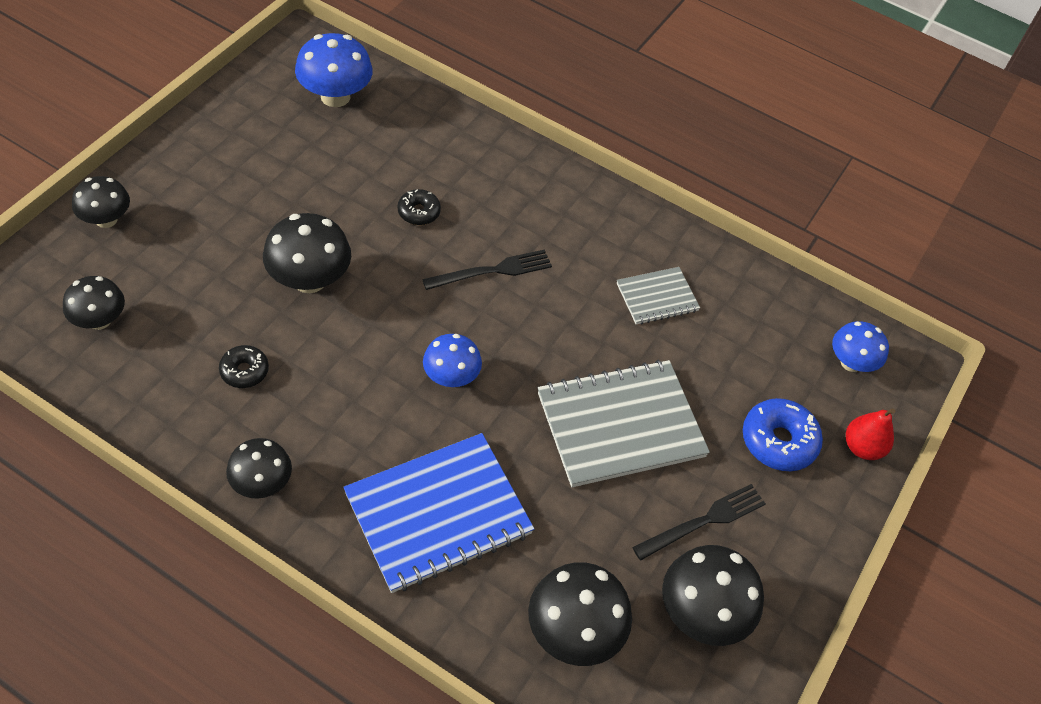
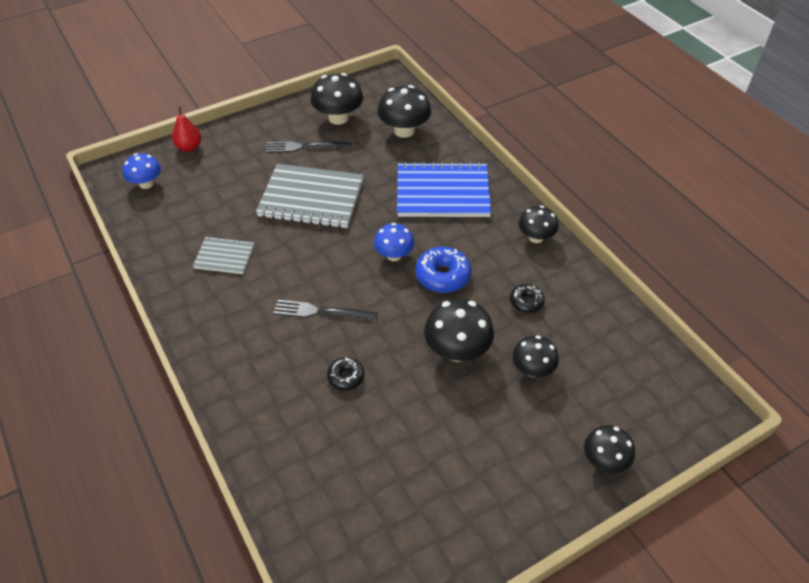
camera: 145 degrees left, 5 degrees down
black mushroom [63,276,125,330] -> black mushroom moved to [513,335,559,377]
blue mushroom [295,33,373,107] -> none
blue donut [743,398,823,471] -> blue donut moved to [415,247,471,293]

